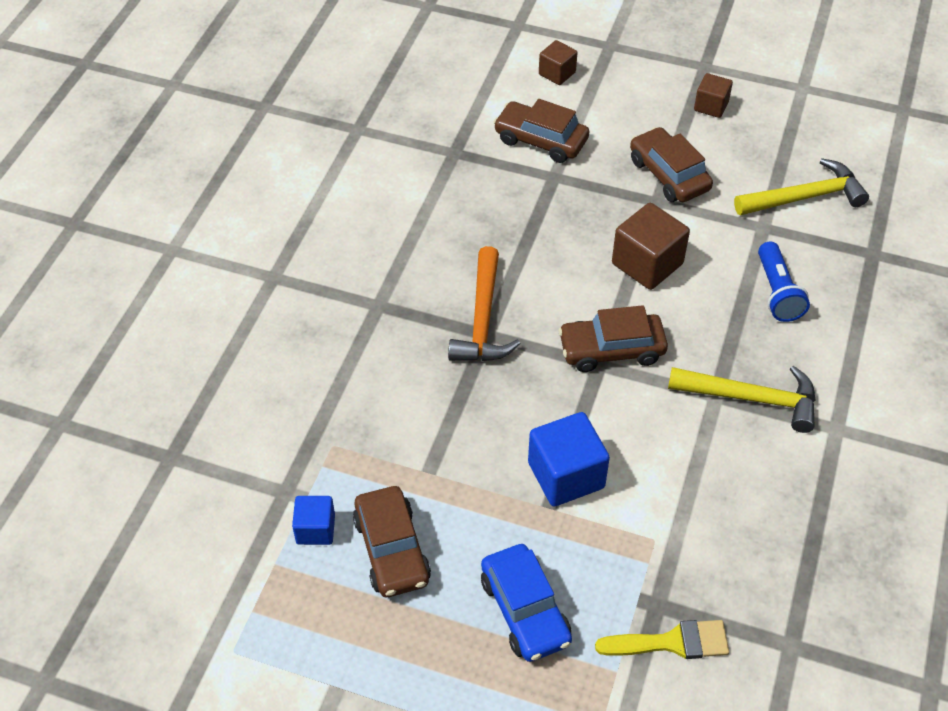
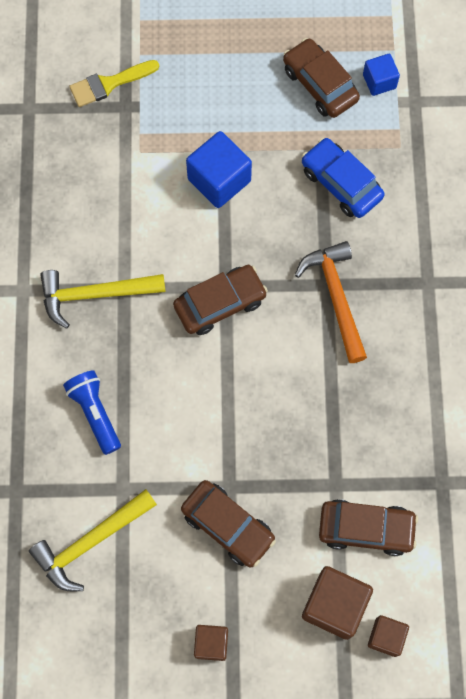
camera: 160 degrees right, 20 degrees up
blue car [481,544,572,662] -> blue car moved to [302,138,385,218]
brown cube [612,203,690,290] -> brown cube moved to [302,566,373,640]

